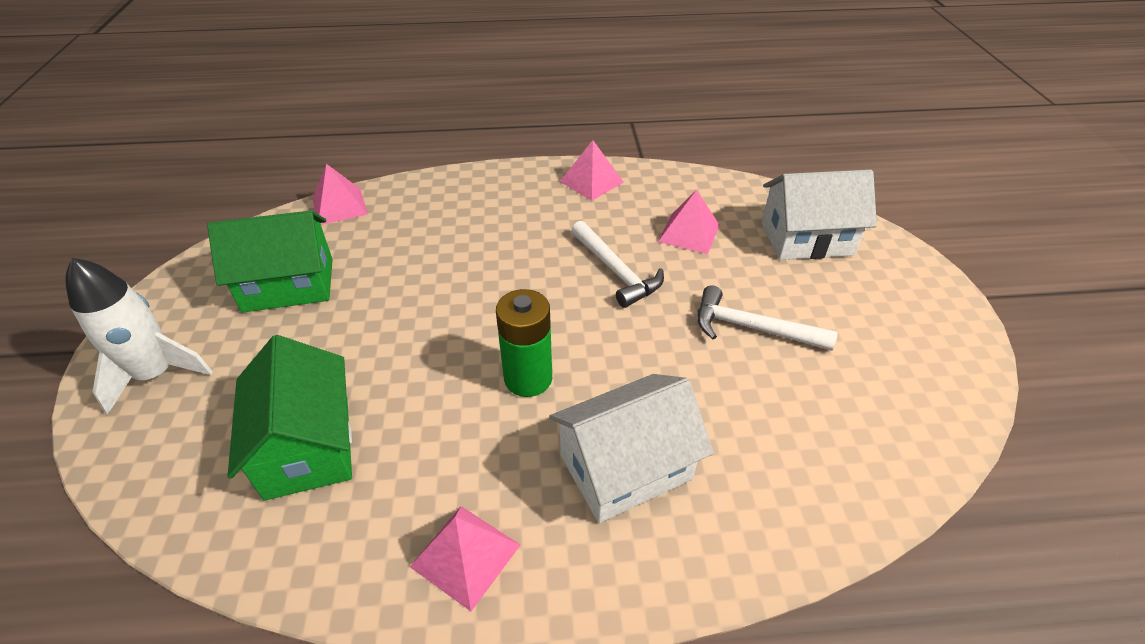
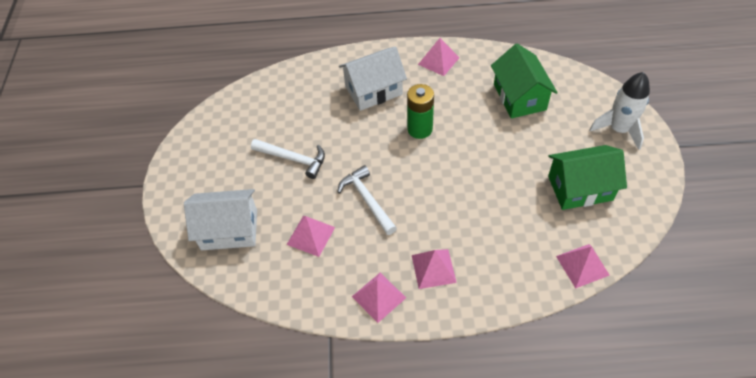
camera: 175 degrees left, 10 degrees up
none -> pink pyramid [412,249,457,289]

